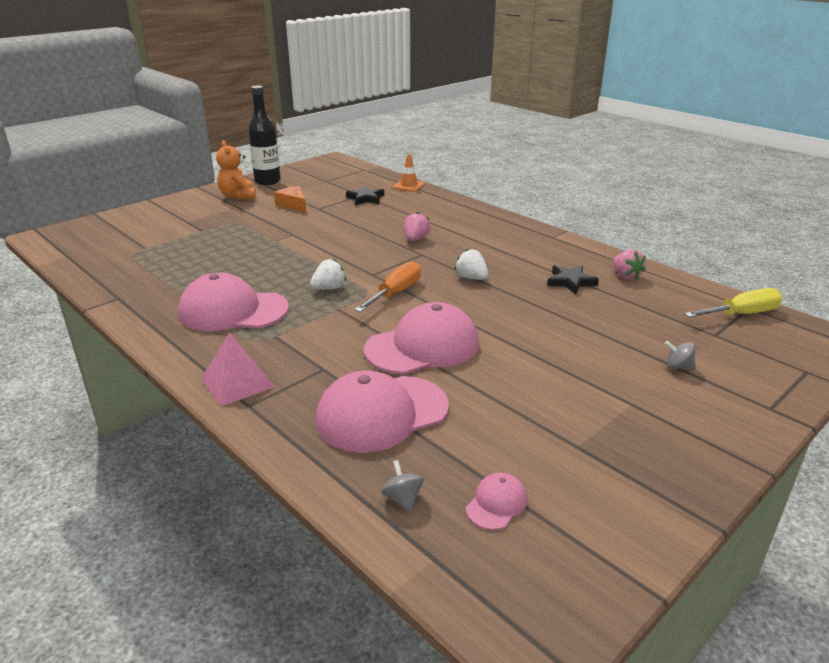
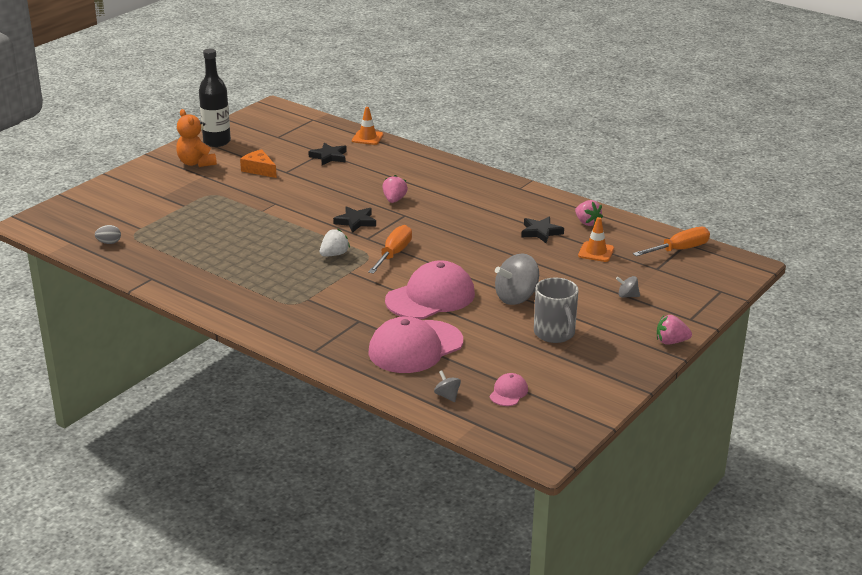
camera: 10 degrees left, 0 degrees up
pink cap [178,273,289,331] -> none
pink pyramid [201,332,275,406] -> none
white strawberry [455,248,488,280] -> none
yellow screwdriver [684,288,783,317] -> orange screwdriver [633,227,710,256]
none -> grey egg [95,225,121,244]
none -> black star [333,206,376,233]
none -> grey spinning top [495,253,539,305]
none -> grey mug [534,278,579,343]
none -> orange traffic cone [578,217,614,262]
none -> pink strawberry [657,315,692,345]

